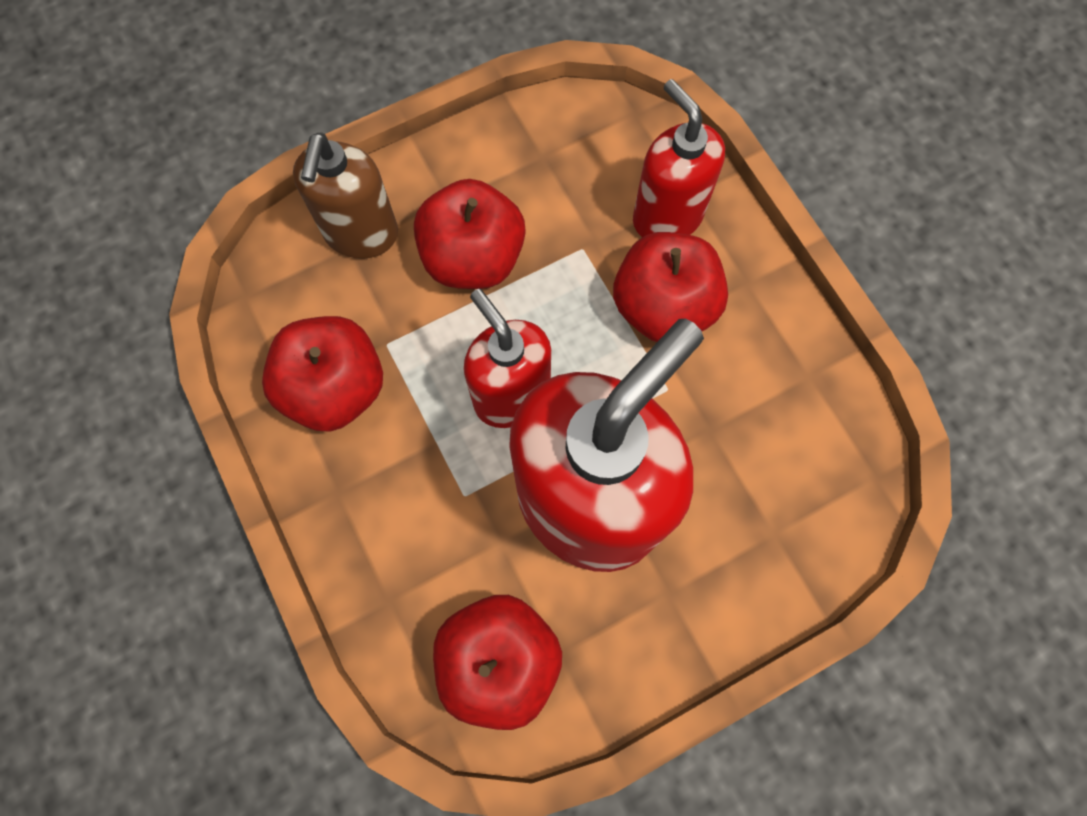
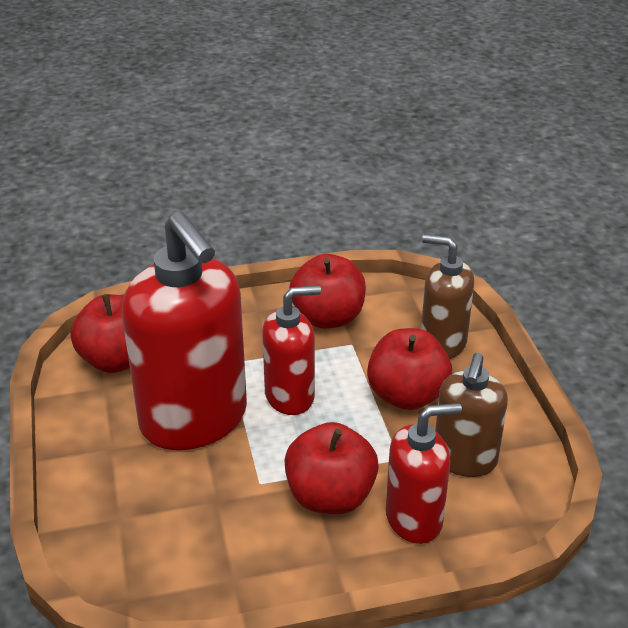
camera: 105 degrees right, 35 degrees down
none -> brown soap dispenser [435,353,508,477]

